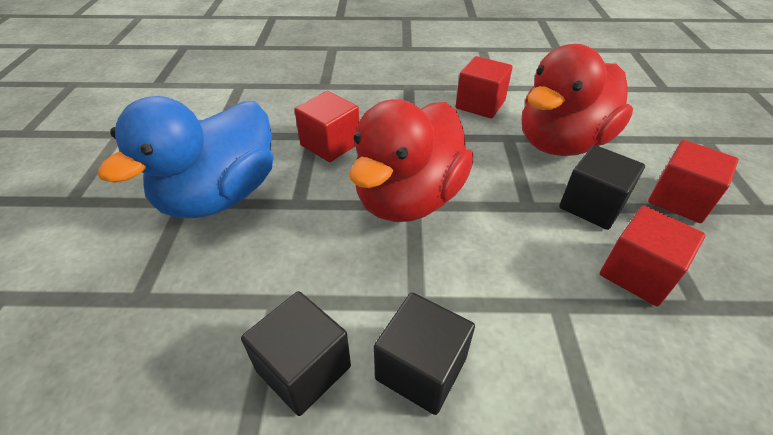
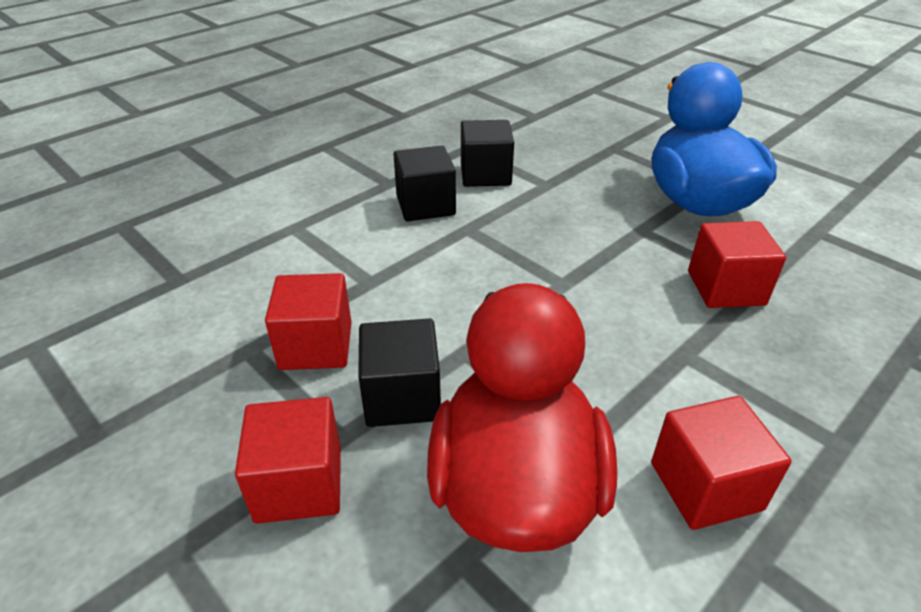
camera: 135 degrees right, 5 degrees down
red duck [349,99,474,222] -> none

